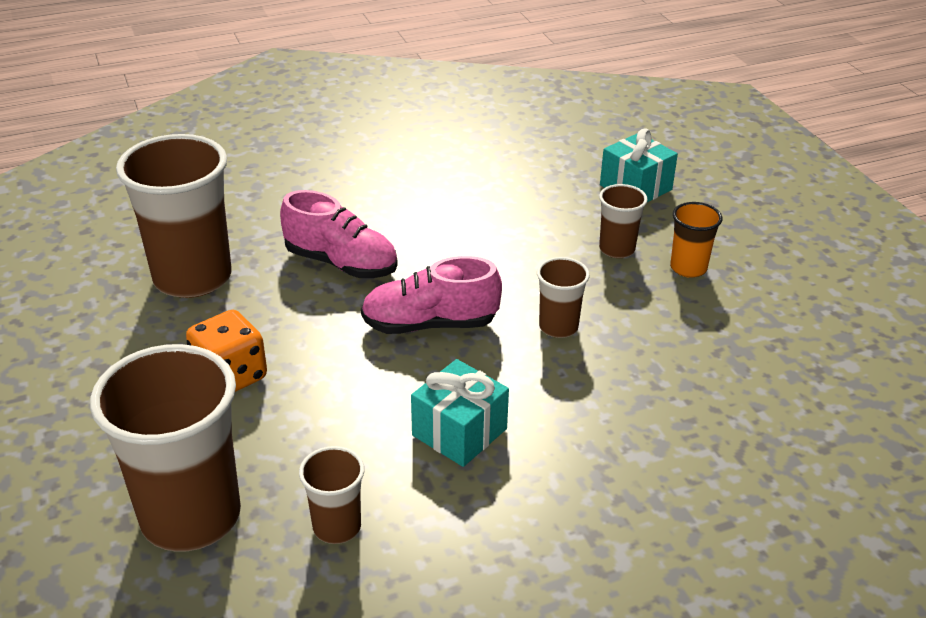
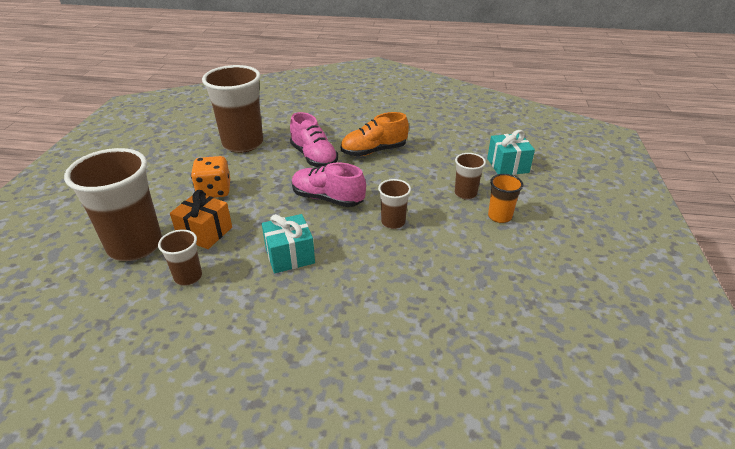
camera: 30 degrees right, 0 degrees up
none -> orange gift [170,190,232,249]
none -> orange shoe [341,112,409,156]

